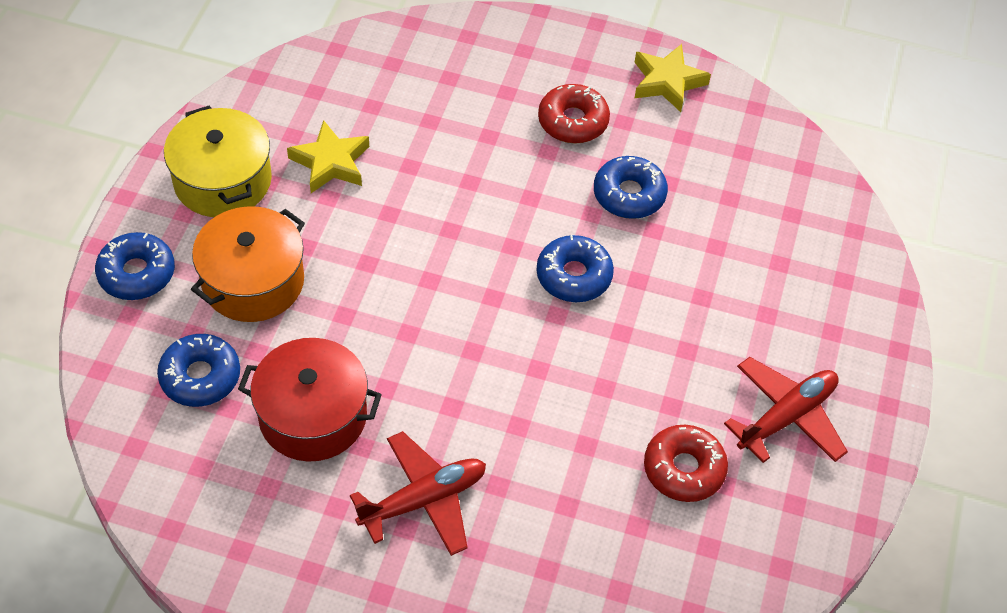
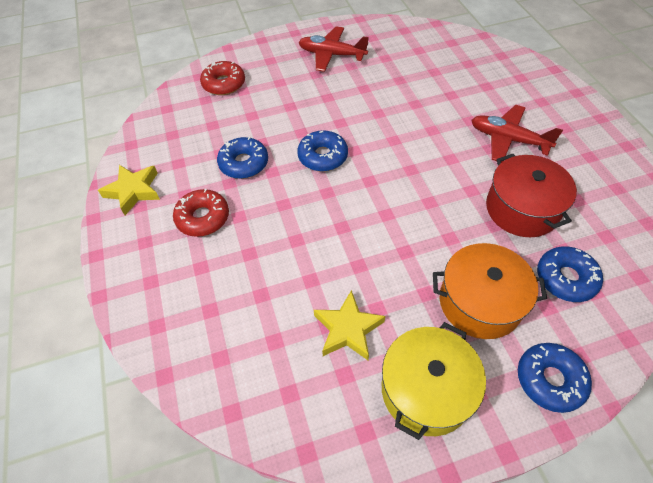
camera: 120 degrees left, 0 degrees up
red donut [644,425,728,502] -> red donut moved to [200,61,245,95]

